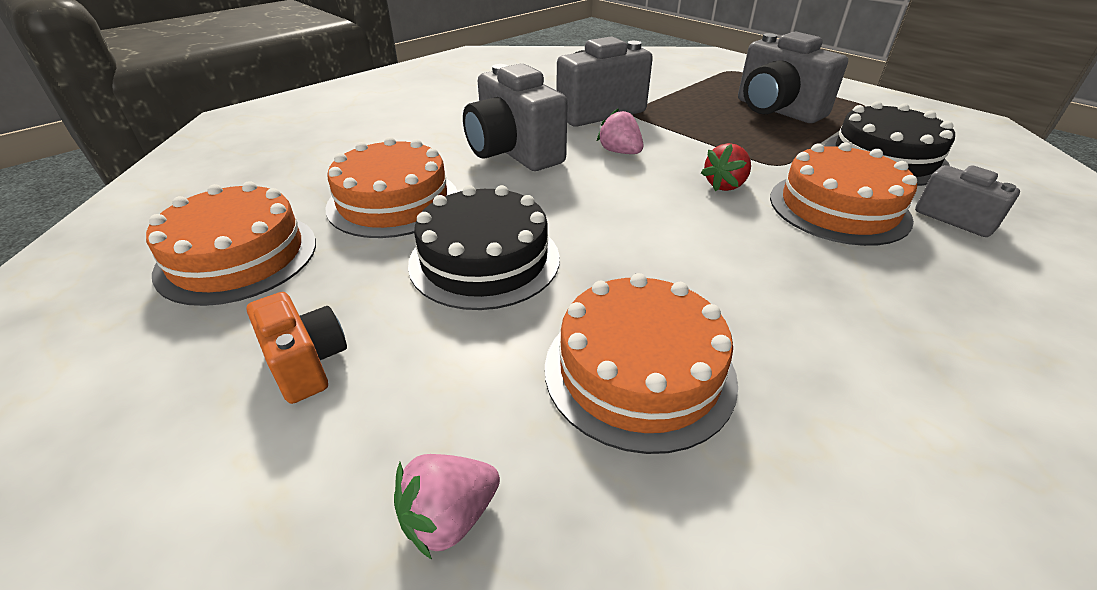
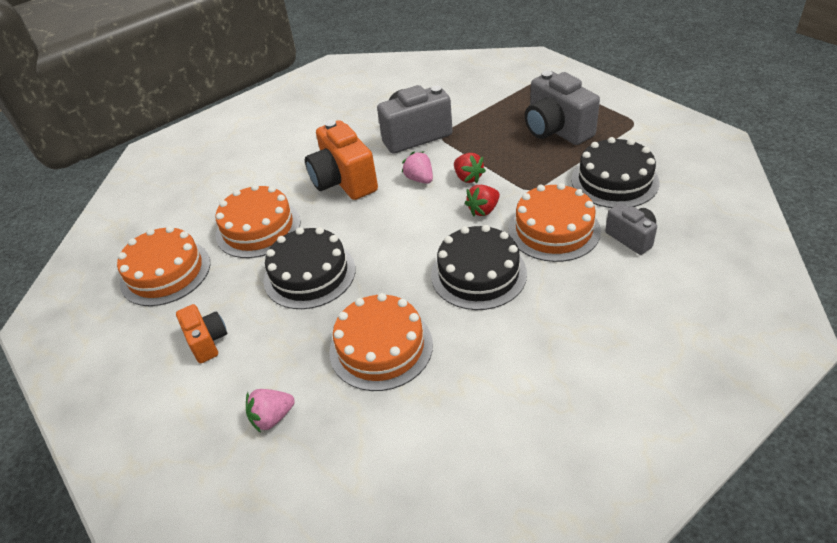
camera: 10 degrees right, 5 degrees up
grey camera [463,63,568,171] -> orange camera [305,120,378,200]
none -> black cake [431,225,527,310]
none -> red strawberry [454,153,486,183]

